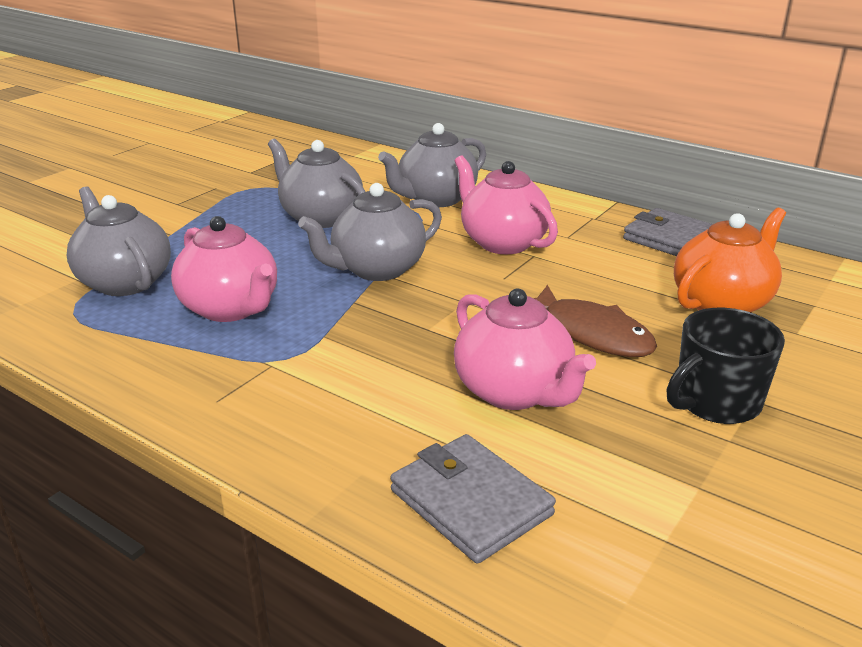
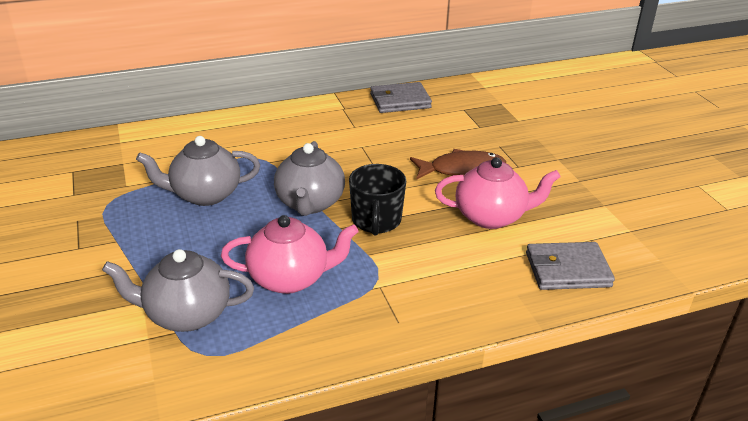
camera: 55 degrees left, 5 degrees up
grey teapot [378,123,486,207] -> none
pink teapot [455,155,558,254] -> none
black mug [666,308,785,424] -> black mug moved to [349,164,406,235]
orange teapot [674,207,786,312] -> none

